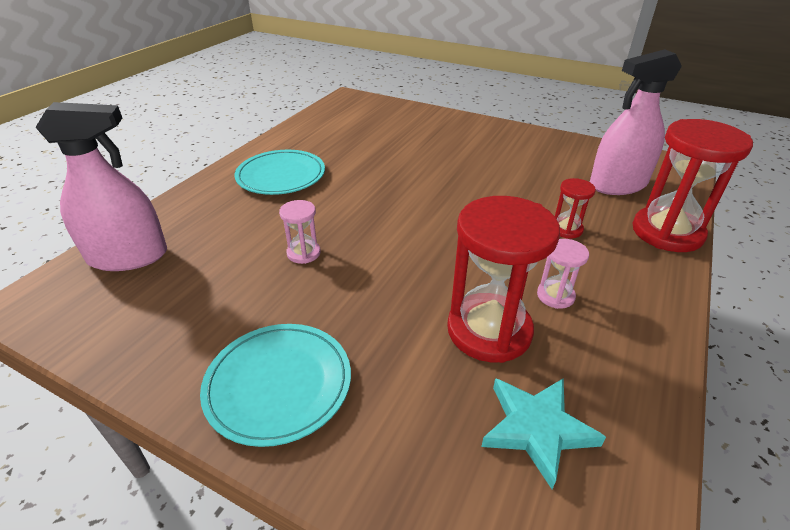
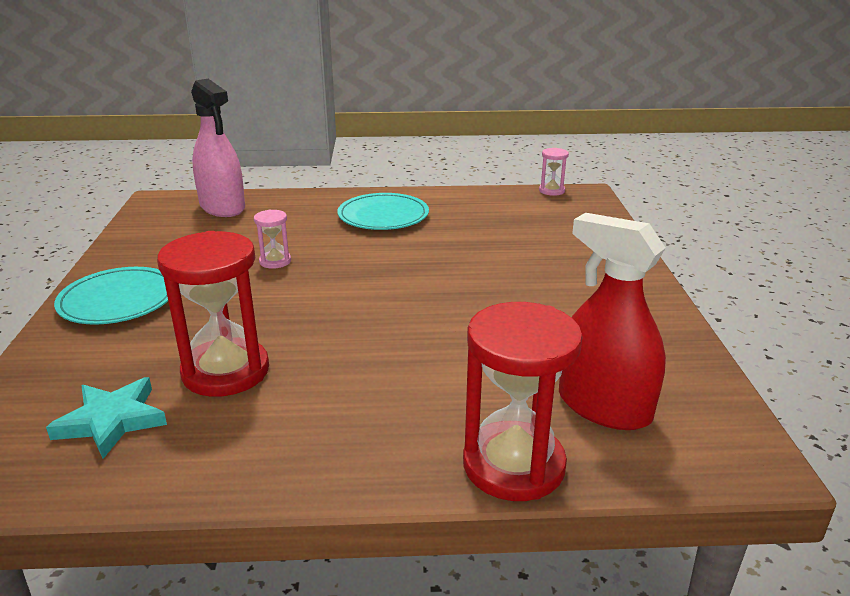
camera: 60 degrees right, 10 degrees down
pink hourglass [537,239,589,309] -> pink hourglass moved to [539,148,569,196]
red hourglass [555,178,596,239] -> none
pink spray bottle [590,49,682,195] -> red spray bottle [559,213,666,430]

